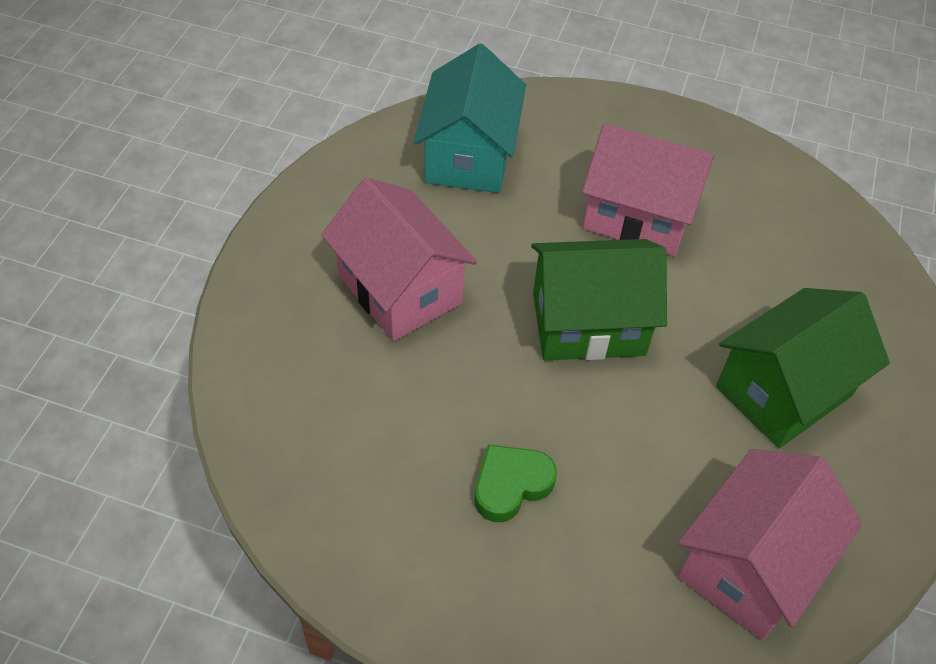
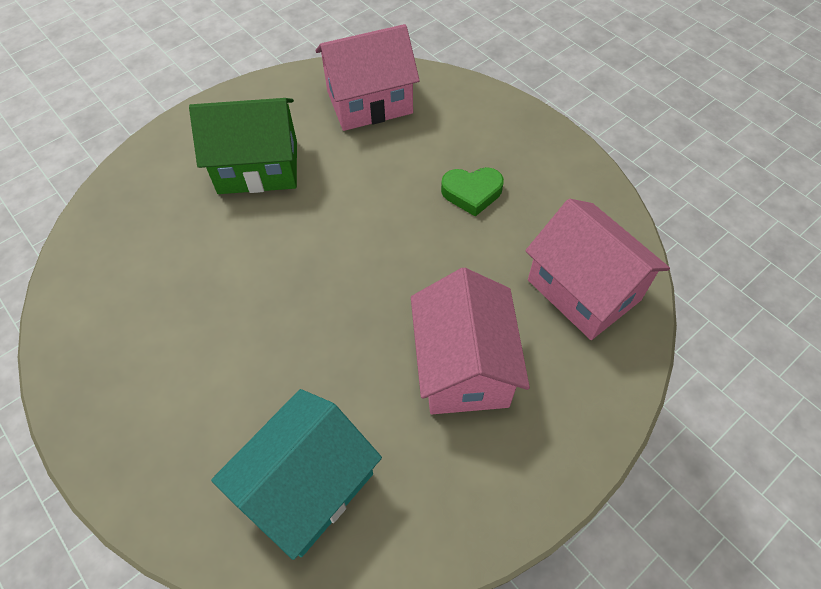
camera: 145 degrees left, 5 degrees up
green house [531,239,667,360] -> none
pink house [582,123,714,256] -> pink house moved to [525,199,670,340]

